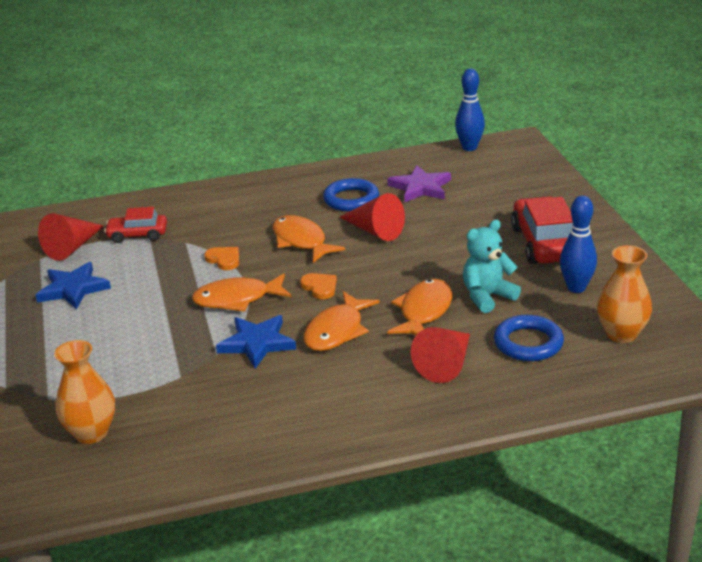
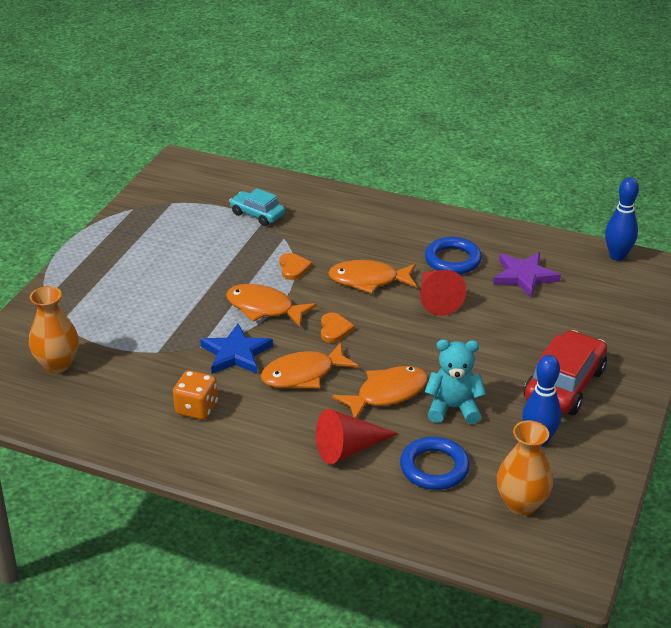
camera: 35 degrees right, 5 degrees up
blue star [36,262,111,309] -> none
red cone [38,213,104,261] -> none
red car [104,207,167,243] -> turquoise car [229,188,285,226]
orange fish [273,215,345,263] -> orange fish turned 90 degrees counterclockwise [328,260,417,294]
none -> orange dice [173,370,218,420]

